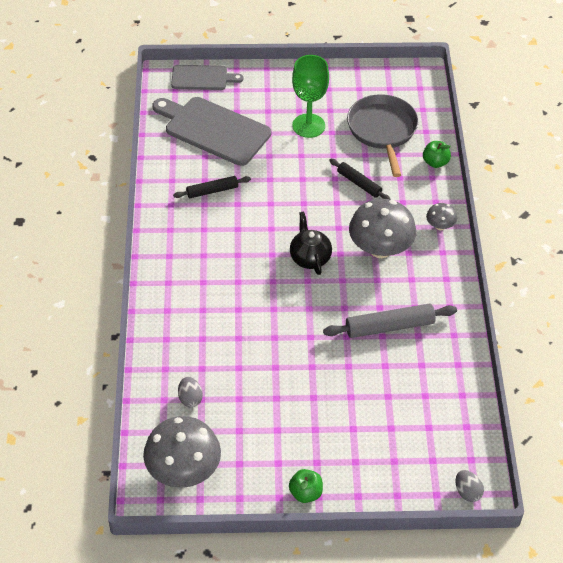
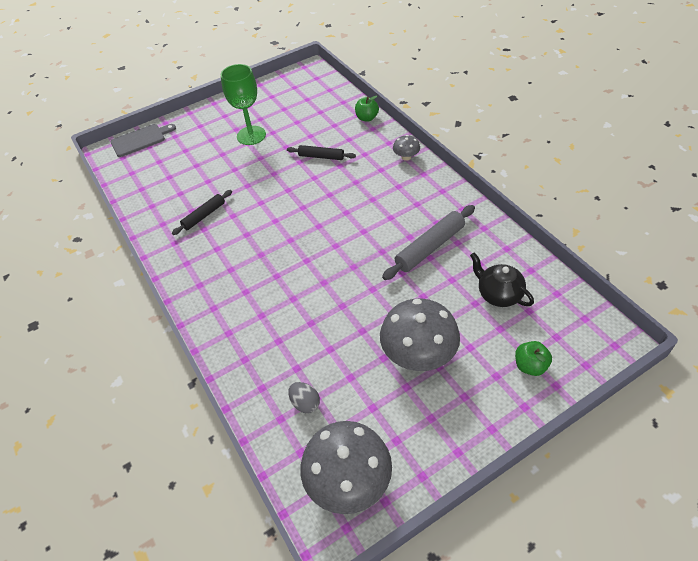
camera: 25 degrees left, 0 degrees up
grey cutting board [153,97,271,166] -> none
green apple [289,469,323,503] -> green apple moved to [515,341,552,376]
black teapot [290,212,332,275] -> black teapot moved to [470,253,534,307]
grey pan [347,94,418,177] -> none
grey mushroom [349,199,416,258] -> grey mushroom moved to [380,298,460,371]
grey egg [456,470,484,502] -> none

